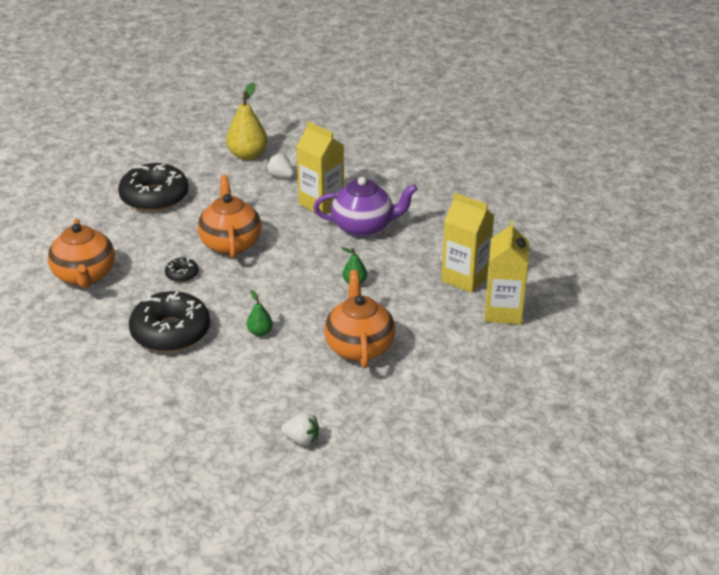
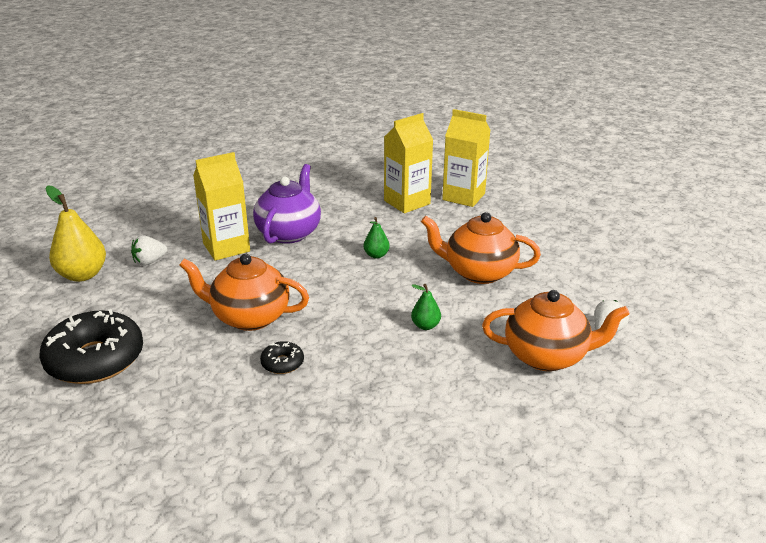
camera: 70 degrees left, 5 degrees down
orange teapot [48,219,115,288] -> orange teapot moved to [482,290,630,371]
black donut [129,291,210,352] -> none

